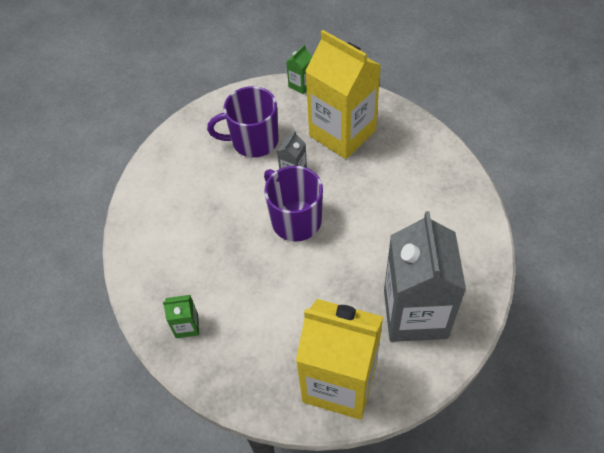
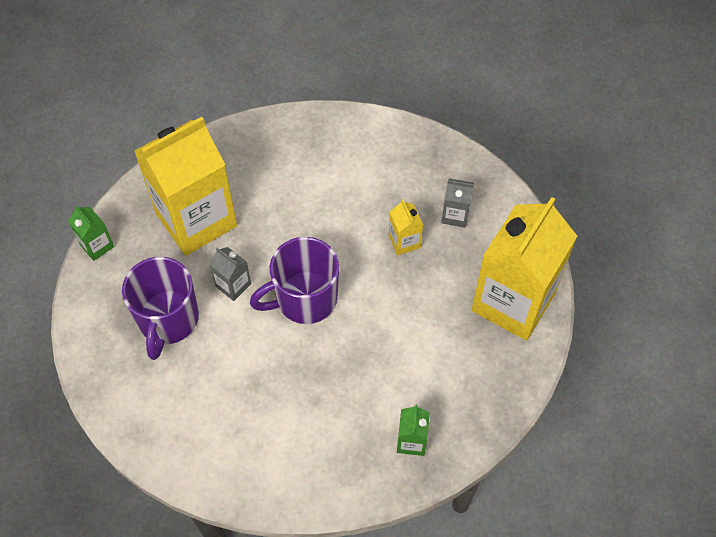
camera: 80 degrees left, 5 degrees up
grey carton [384,211,466,342] -> grey carton [441,178,474,228], size x0.41
none -> yellow carton [389,199,423,255]

